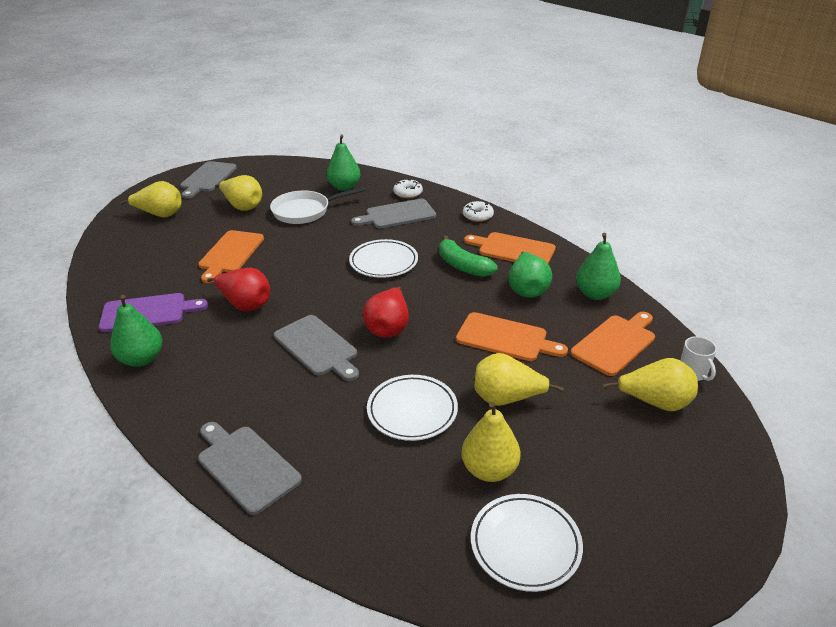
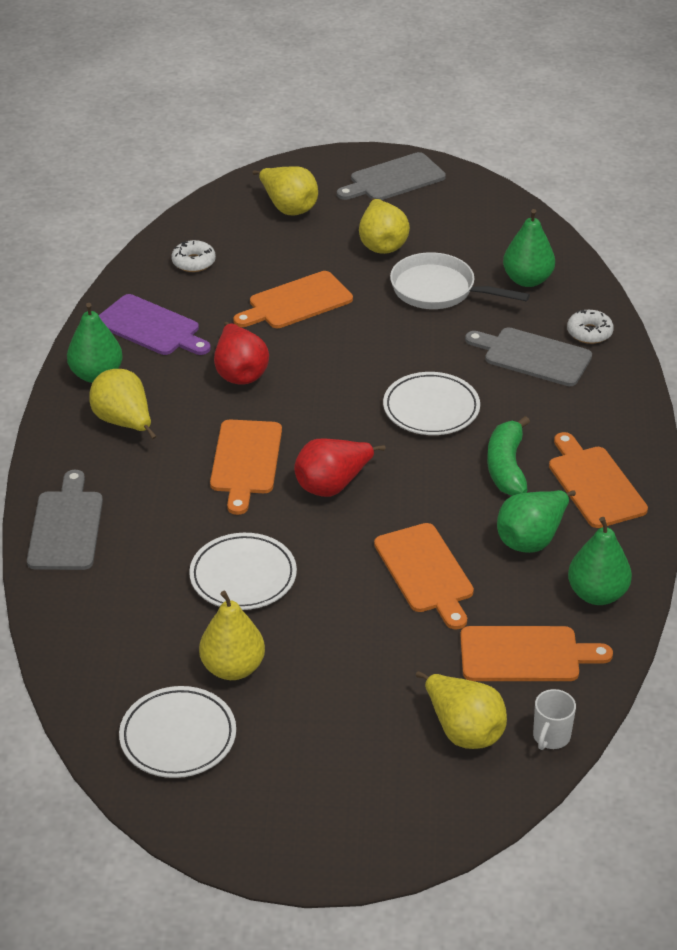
camera: 45 degrees right, 5 degrees up
grey cutting board [274,315,359,381] -> orange cutting board [210,419,282,515]
white donut [463,201,494,222] -> white donut moved to [171,240,216,272]
yellow pear [474,353,564,406] -> yellow pear moved to [89,369,157,439]

